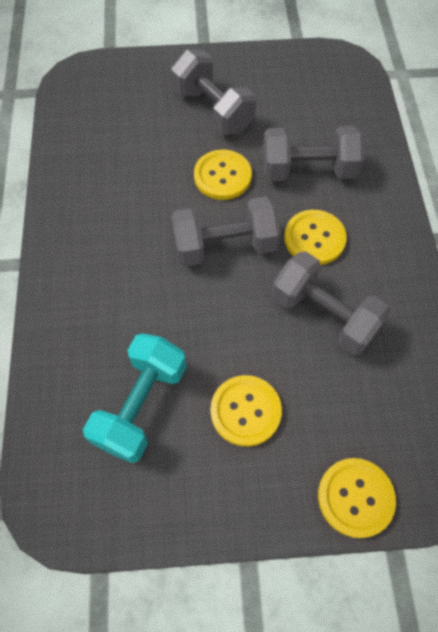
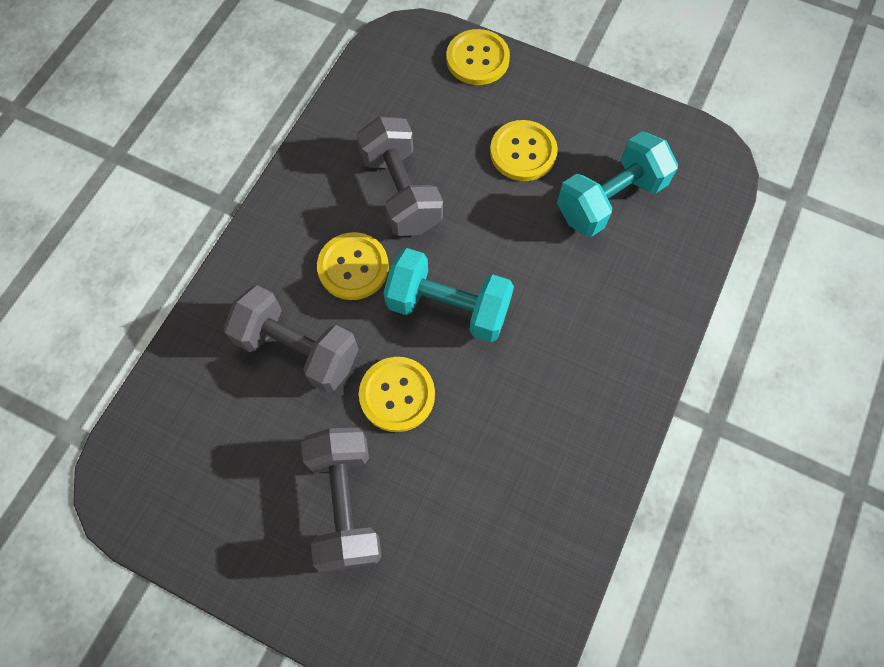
camera: 150 degrees left, 5 degrees up
grey dumbbell [171,196,281,266] -> turquoise dumbbell [383,248,514,342]

